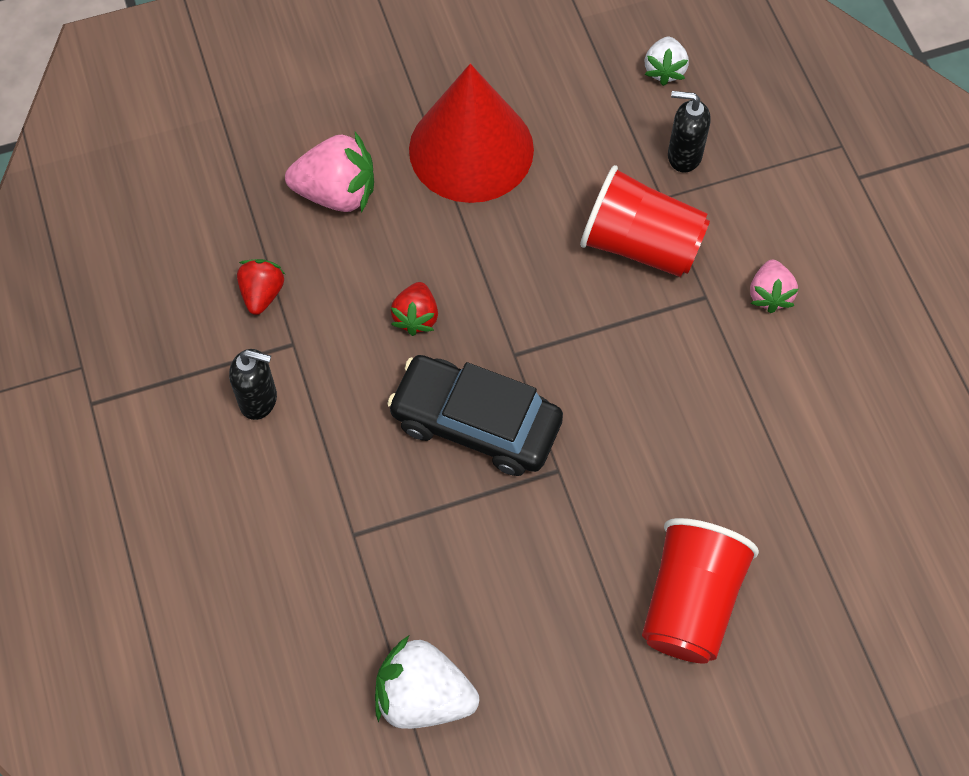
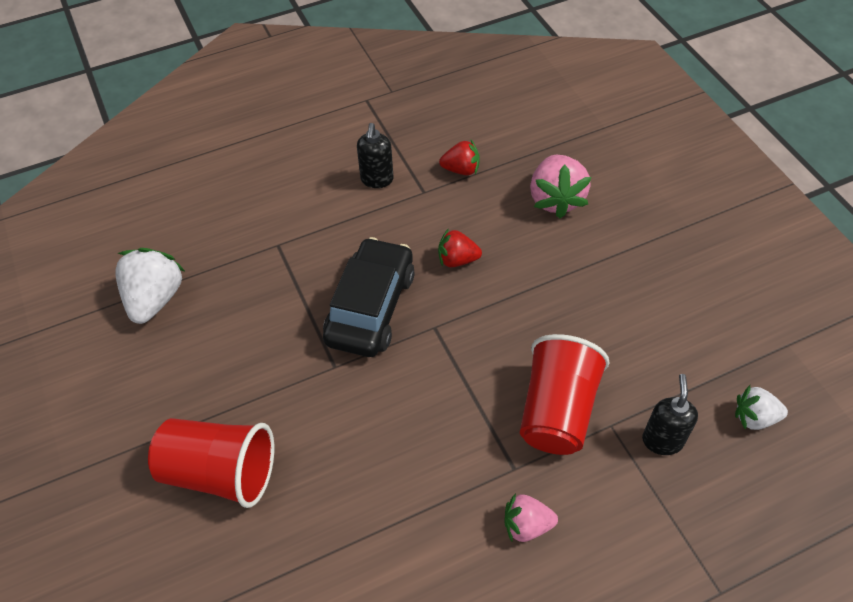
camera: 85 degrees right, 10 degrees down
red cone [409,64,534,203] -> none

